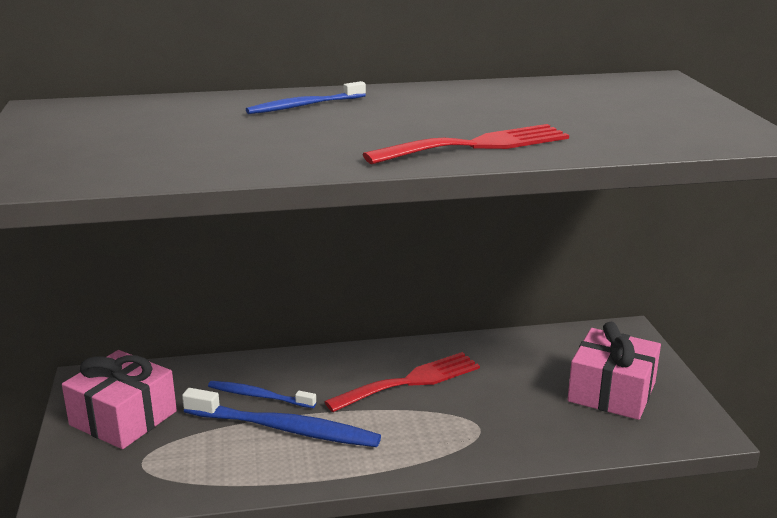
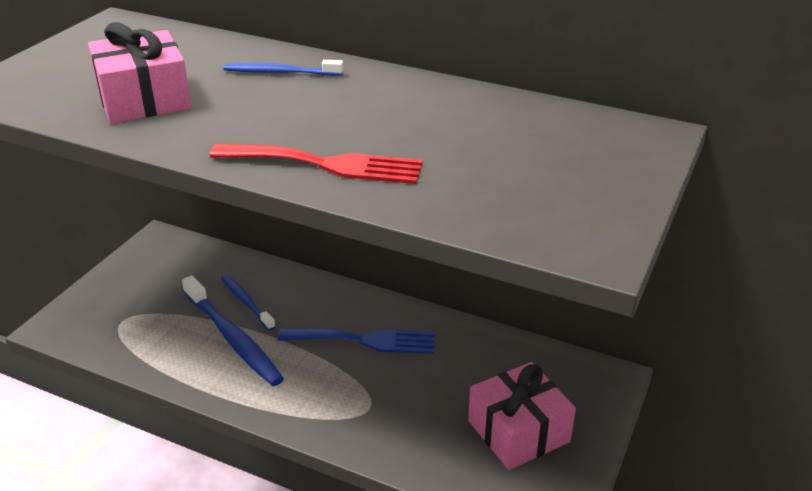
camera: 35 degrees right, 10 degrees up
pink gift [62,350,177,449] -> pink gift moved to [88,22,191,123]
red fork [324,352,480,412] -> blue fork [278,328,435,354]

